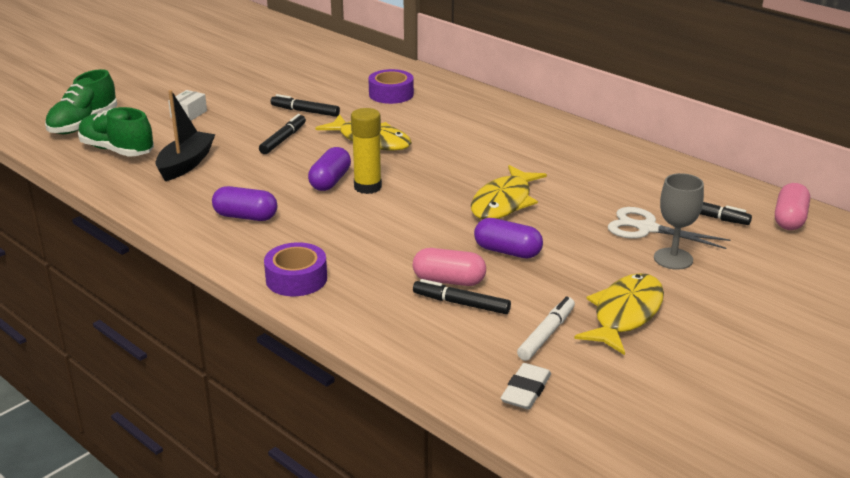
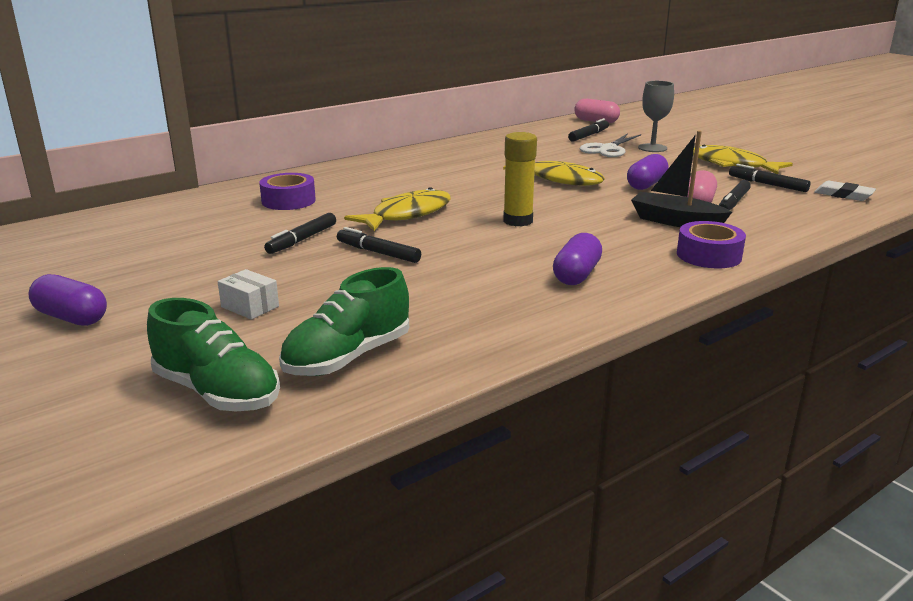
camera: 80 degrees left, 5 degrees down
black boat [155,90,215,181] -> black boat moved to [631,131,732,227]
purple capsule [308,147,351,191] -> purple capsule moved to [28,274,107,326]
white marker [517,296,575,361] -> black marker [729,164,810,192]

